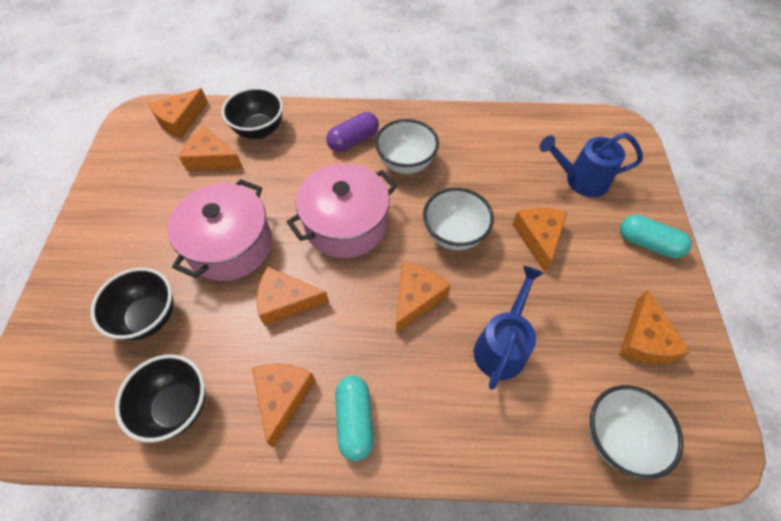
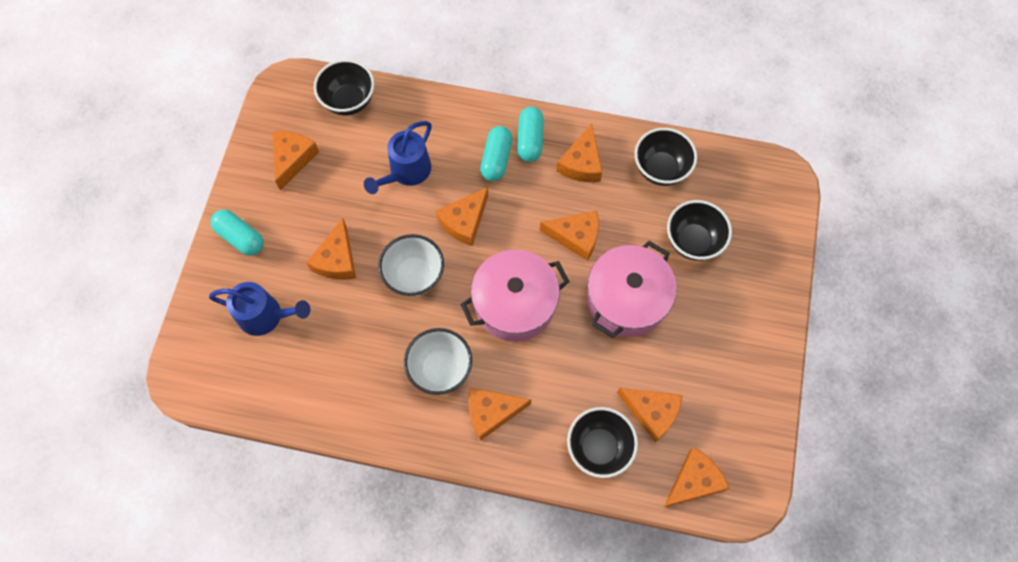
camera: 170 degrees left, 10 degrees up
purple capsule [326,112,379,152] -> orange cheese [468,387,531,440]
white bowl [589,385,684,480] -> black bowl [314,59,374,116]
none -> turquoise capsule [480,126,512,181]

